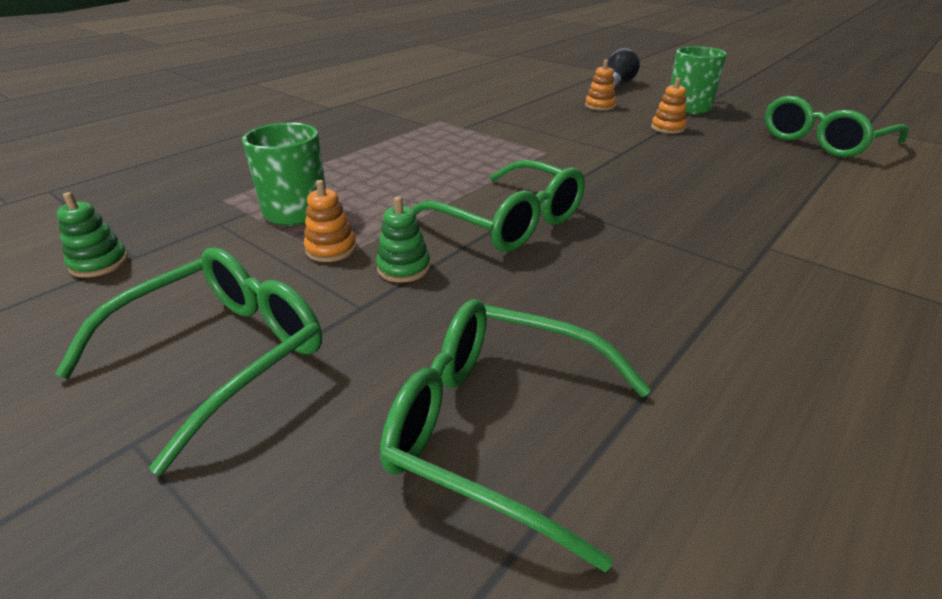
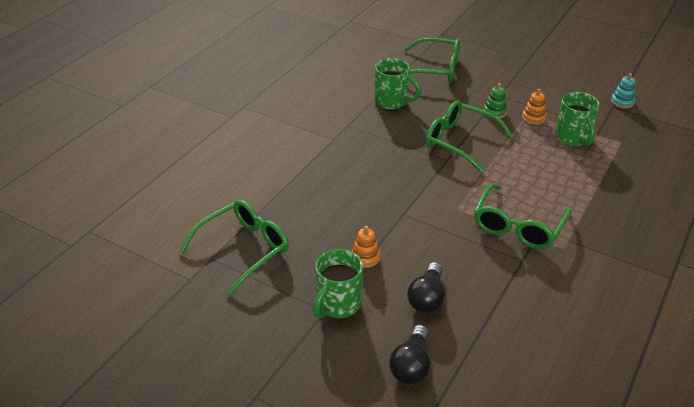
camera: 170 degrees right, 5 degrees up
green glasses [55,247,322,475] -> green glasses moved to [474,184,572,249]
green stacking toy [56,192,128,278] -> turquoise stacking toy [611,73,635,108]
orange stacking toy [585,60,616,111] -> black light bulb [407,262,445,313]
none -> green mug [375,58,421,109]

